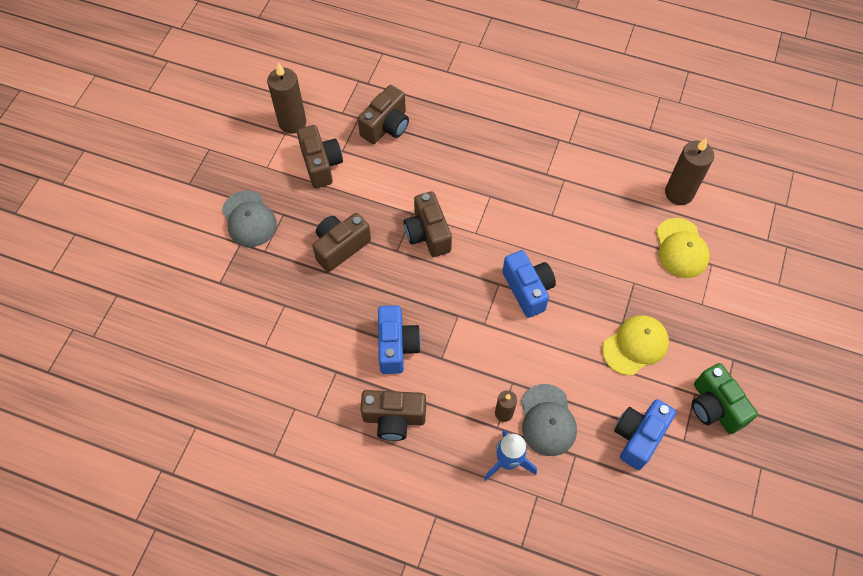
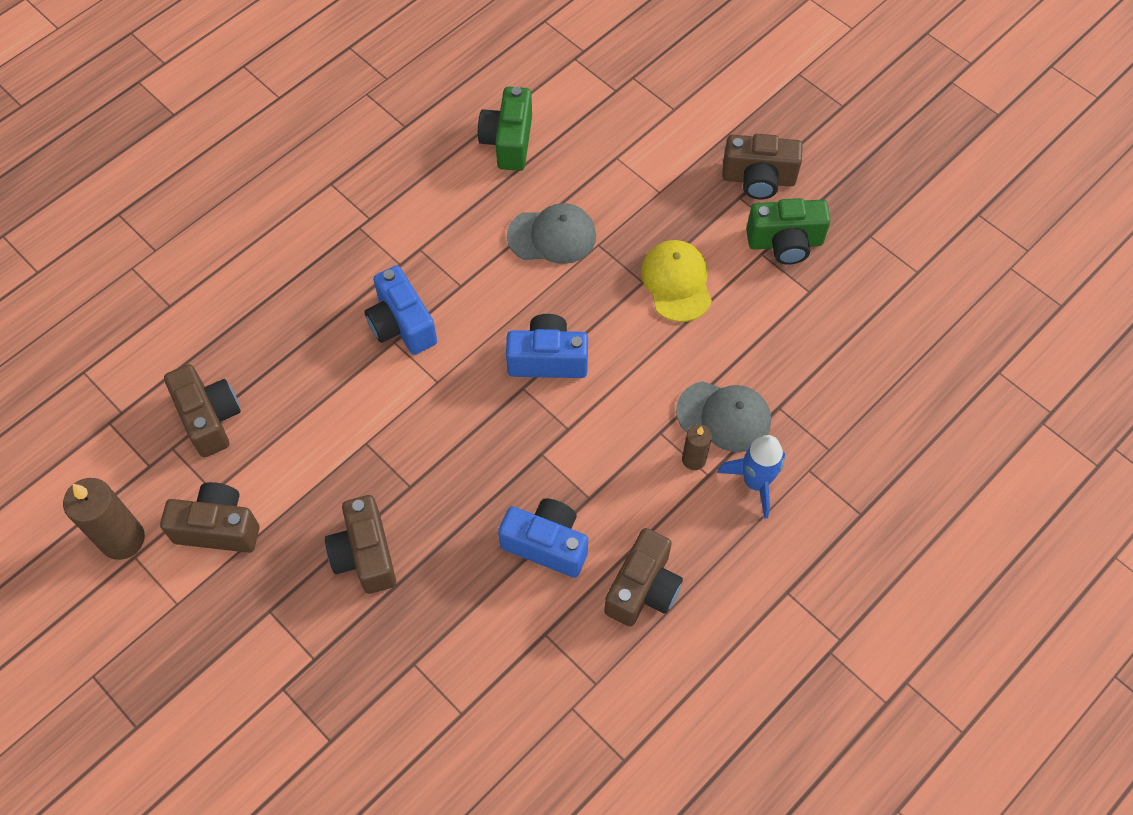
camera: 65 degrees left, 0 degrees up
grey cap [222,190,277,247] -> grey cap moved to [507,203,596,264]
brown camera [404,191,452,257] -> brown camera moved to [722,134,802,199]
blue camera [614,399,676,470] -> blue camera moved to [365,265,437,355]
yellow cap [656,218,710,278] -> none
brown candle [665,137,714,205] -> green camera [478,87,532,171]

